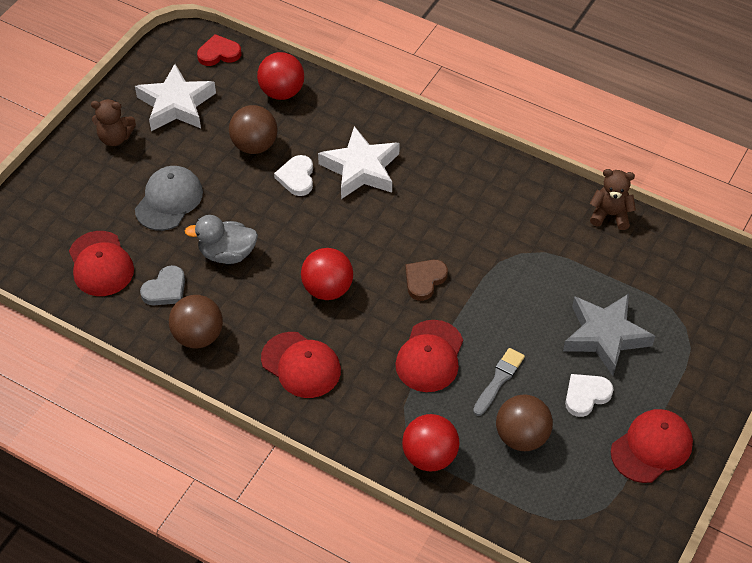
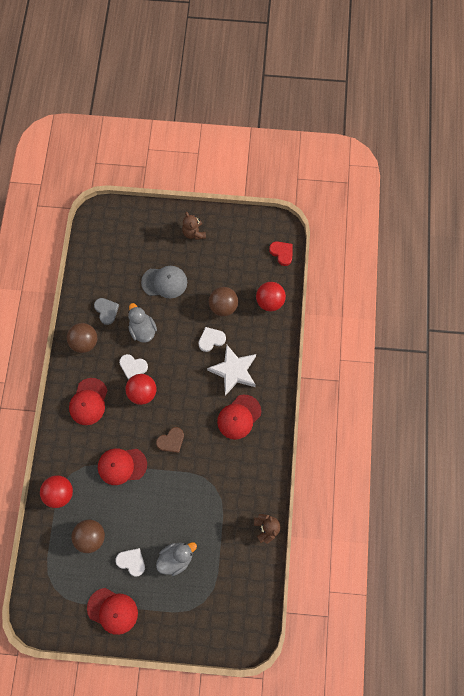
camera: 65 degrees right, 20 degrees up
red cap [69,231,134,296] -> red cap moved to [217,395,261,440]
white star [135,64,216,131] -> none
grey heart [140,265,185,306] -> grey heart turned 135 degrees counterclockwise [94,298,119,325]
brown heart [405,260,448,301] -> brown heart turned 135 degrees clockwise [156,427,184,453]
grey brush [473,348,525,416] -> none
grey star [563,294,655,376] -> grey duck [156,542,197,576]
none -> white heart [119,354,148,380]

